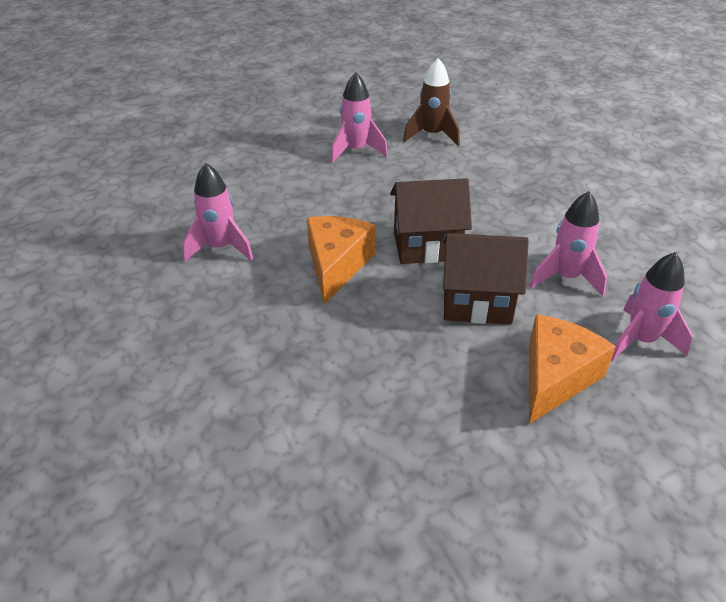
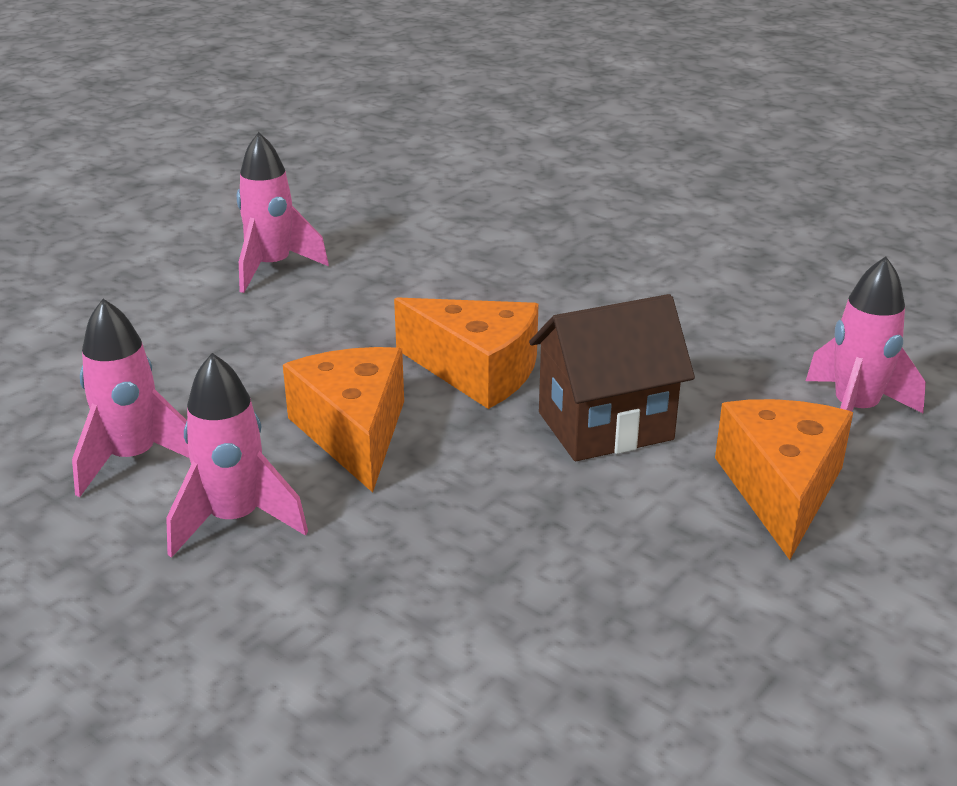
camera: 25 degrees left, 10 degrees down
brown house [390,178,472,264] -> orange cheese [394,297,539,409]
brown rocket [403,58,460,146] -> none
pink rocket [530,191,607,296] -> pink rocket moved to [166,353,308,558]

